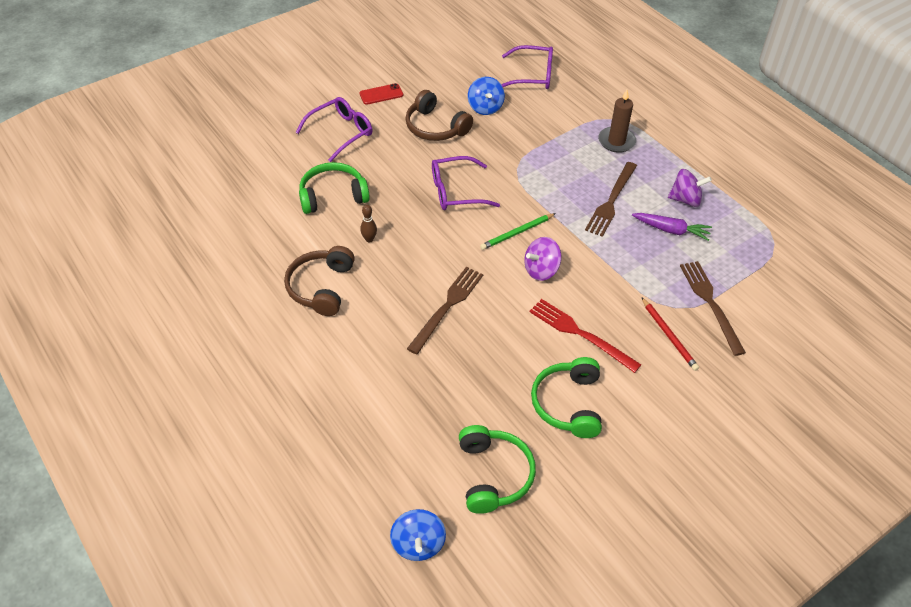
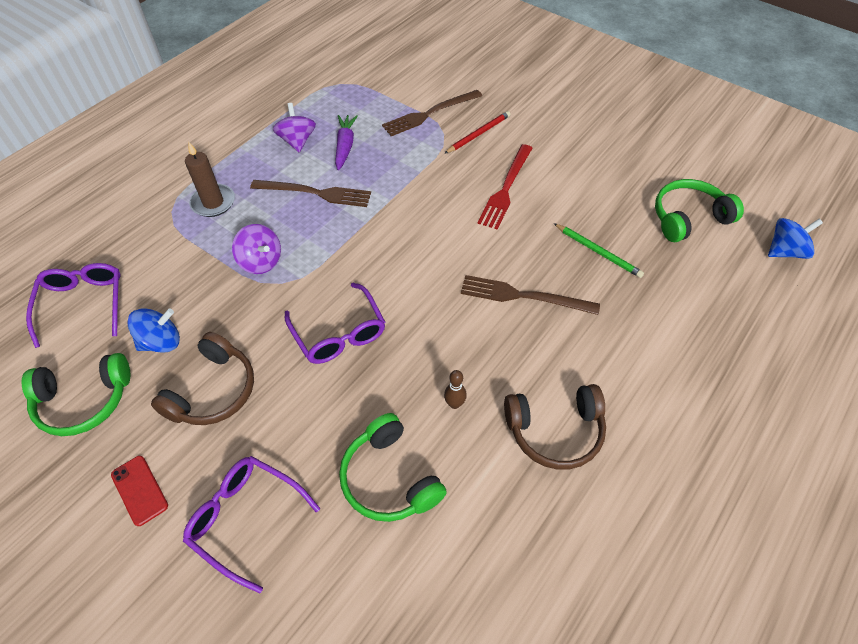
camera: 105 degrees left, 5 degrees up
green pencil [480,213,556,250] -> green pencil moved to [554,223,644,278]
purple spinning top [524,237,562,281] -> purple spinning top moved to [232,224,281,274]
green headphones [531,357,602,438] -> green headphones moved to [21,353,130,436]

